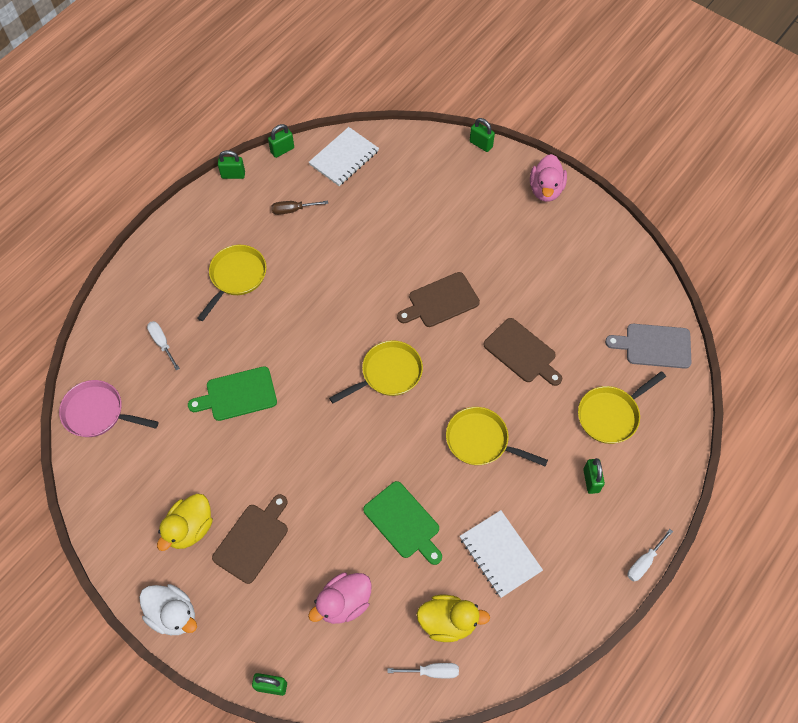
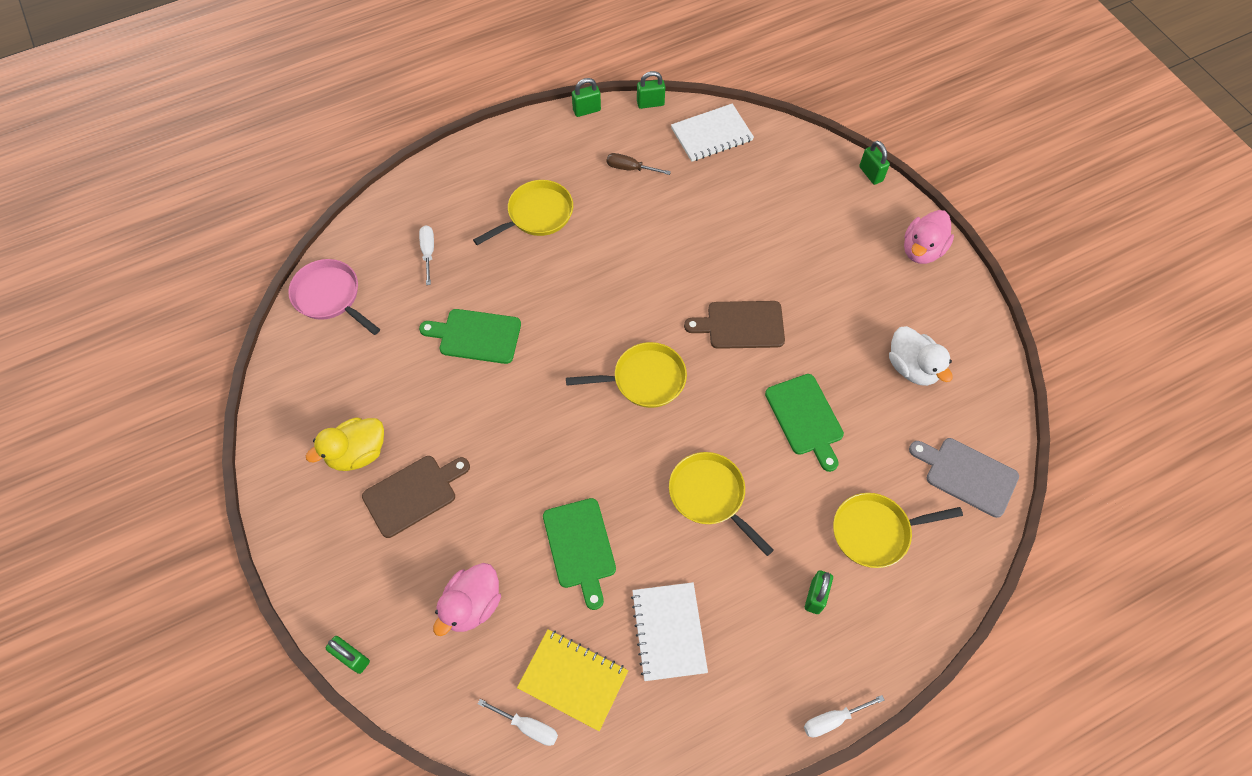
camera: 25 degrees right, 0 degrees up
white duck [139,584,197,635] -> white duck moved to [889,326,953,386]
green padlock [218,150,245,179] -> green padlock turned 45 degrees counterclockwise [572,78,601,117]
pink duck [308,572,372,624] -> pink duck turned 45 degrees counterclockwise [433,563,501,636]
yellow duck [417,595,490,642] -> yellow notebook [517,630,628,731]
brown cutting board [484,318,562,386] -> green cutting board [765,374,844,472]

